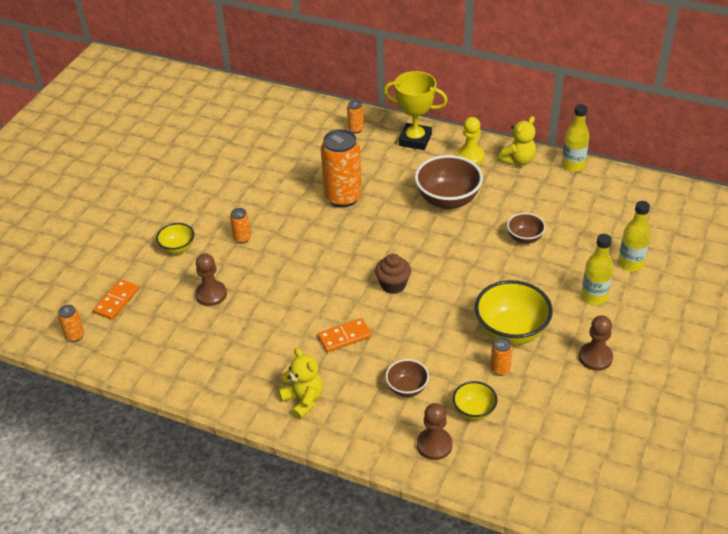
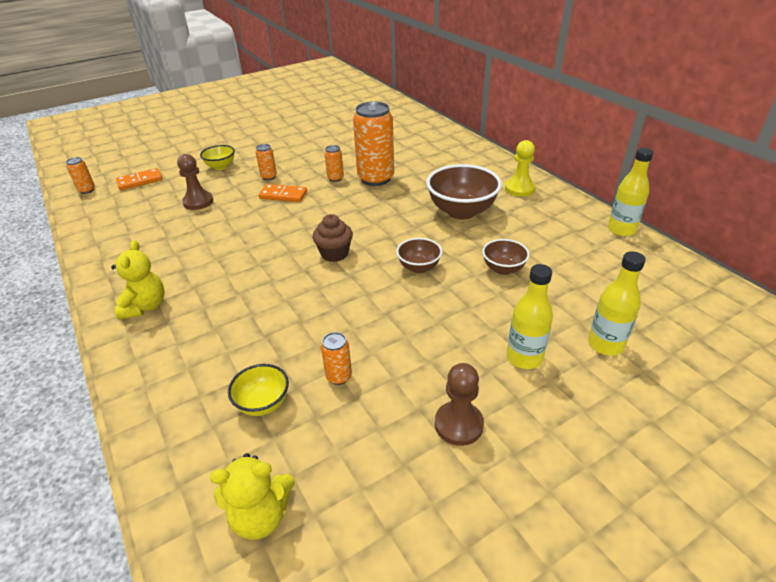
camera: 35 degrees right, 5 degrees down
orange domino [318,318,372,352] -> orange domino moved to [259,184,307,202]
orange can [347,100,364,134] -> orange can moved to [325,145,344,182]
yellow trophy [384,71,448,150] -> none
brown bowl [386,359,429,397] -> brown bowl moved to [396,238,442,273]
brown pawn [417,403,452,460] -> none
yellow bowl [475,280,553,345] -> none
yellow teddy bear [498,116,536,166] -> yellow teddy bear moved to [210,453,295,540]

